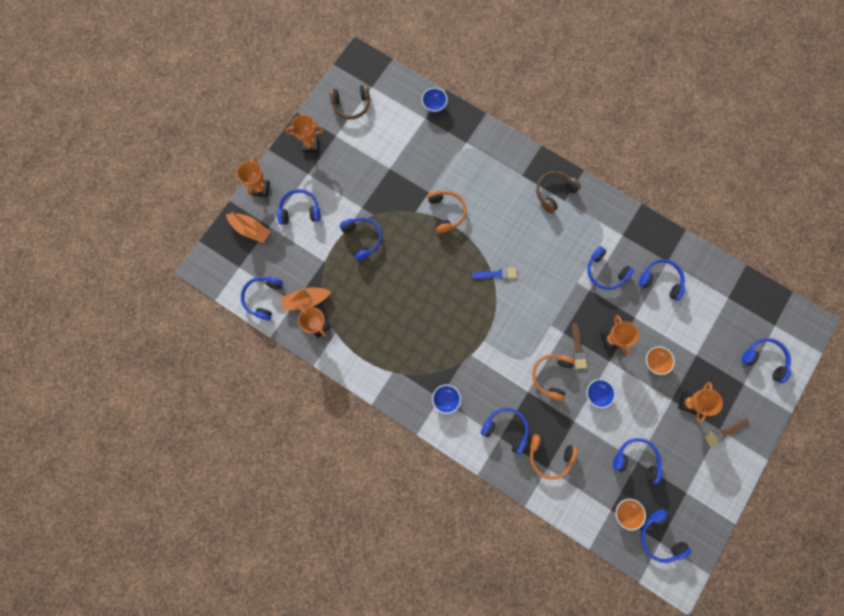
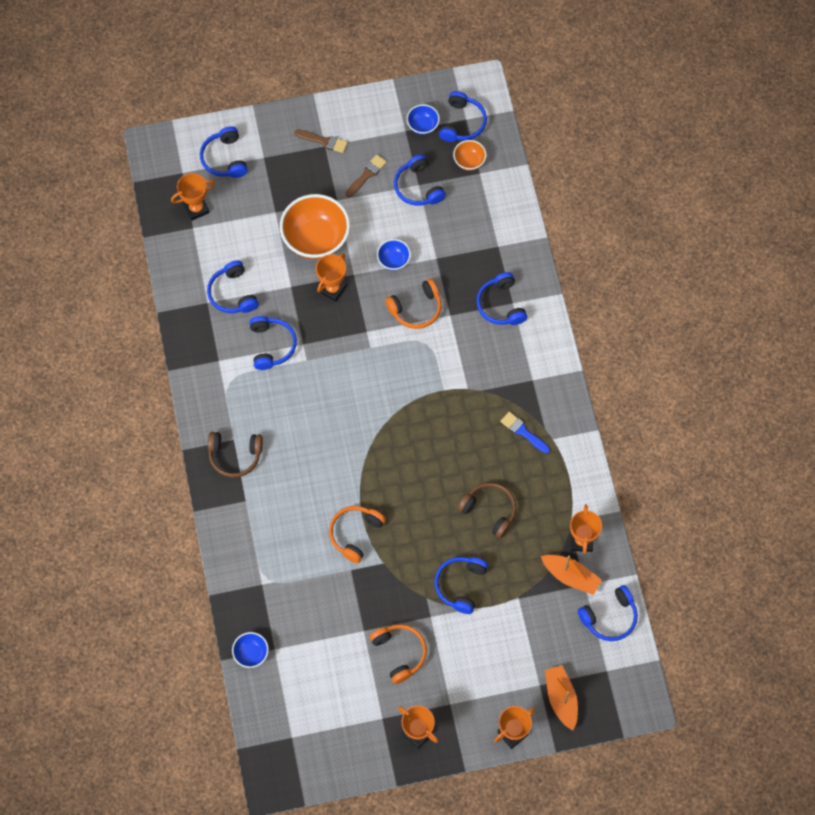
camera: 135 degrees left, 10 degrees down
blue headphones [277,189,320,225] -> none
brown headphones [329,85,370,120] -> brown headphones moved to [457,483,516,538]
blue bowl [432,384,461,414] -> blue bowl moved to [407,104,440,135]
blue brush [472,267,517,279] -> blue brush moved to [500,412,550,453]
orange headphones [530,434,578,480] -> orange headphones moved to [370,624,427,684]
brown brush [572,323,587,369] -> brown brush moved to [346,155,387,197]
orange bowl [646,346,675,375] -> orange bowl [280,194,350,259], size x2.07
orange trophy [678,382,723,423] -> orange trophy moved to [171,173,215,221]

